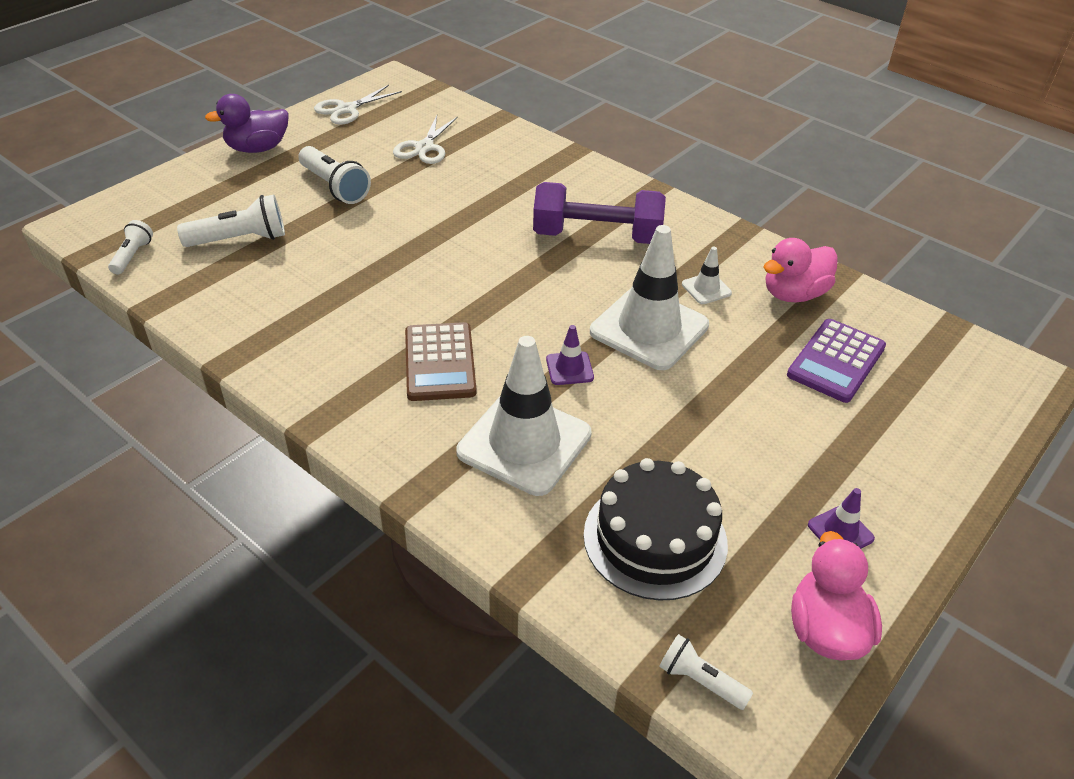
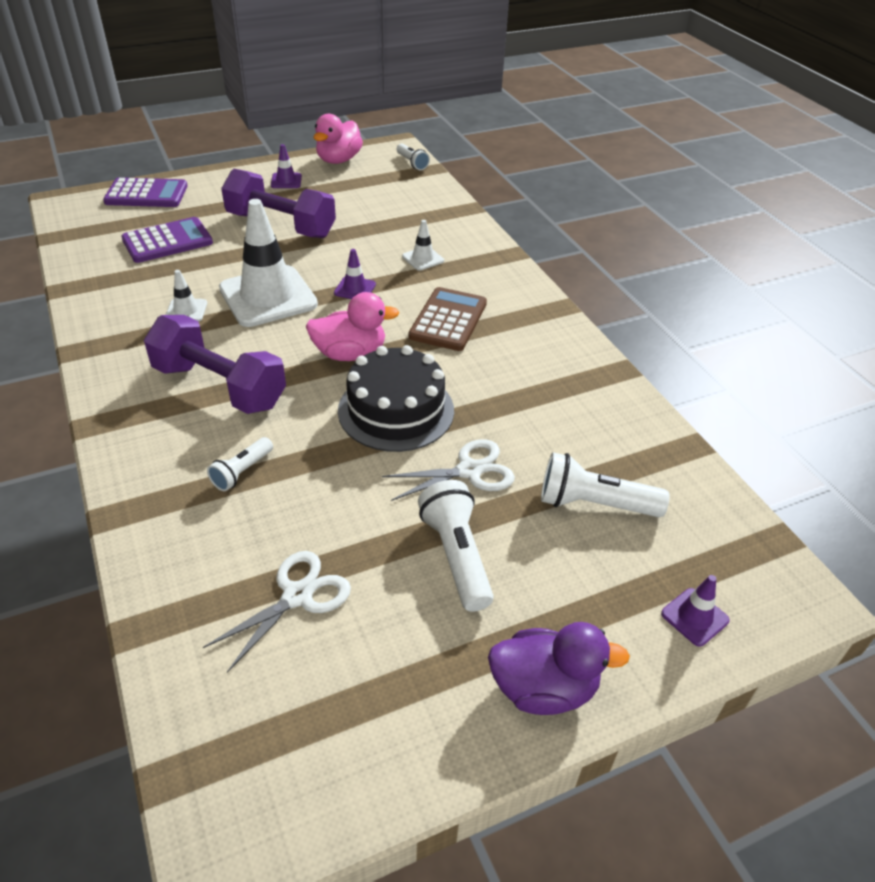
camera: 155 degrees left, 0 degrees up
white flashlight [108,220,153,275] -> white flashlight moved to [207,437,273,491]
white scissors [314,85,402,125] -> white scissors moved to [382,439,515,501]
white traffic cone [456,336,592,496] -> white traffic cone [402,220,444,271], size x0.44
black cake [584,458,728,601] -> black cake moved to [338,345,454,452]
pink duck [763,238,838,302] -> pink duck moved to [306,292,400,361]
none -> purple calculator [103,177,188,207]
none -> purple dumbbell [221,169,336,238]
none -> purple traffic cone [661,575,730,647]

